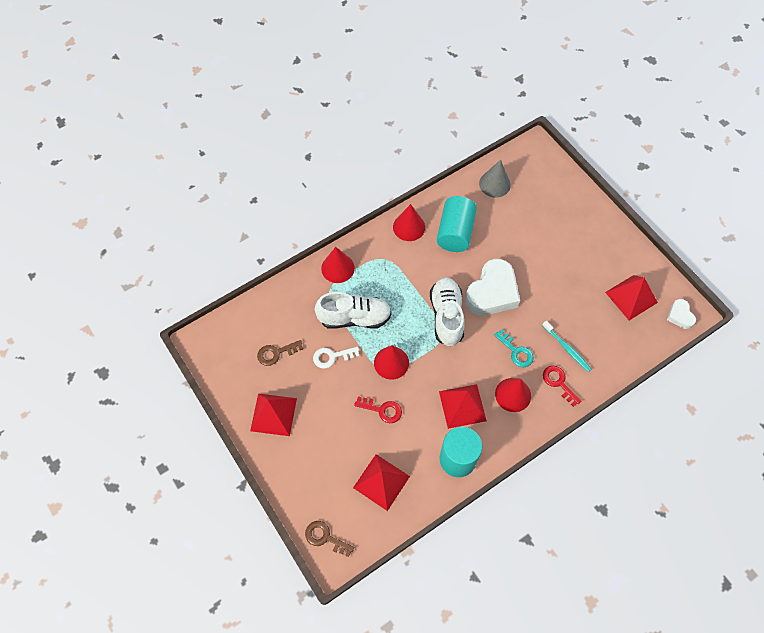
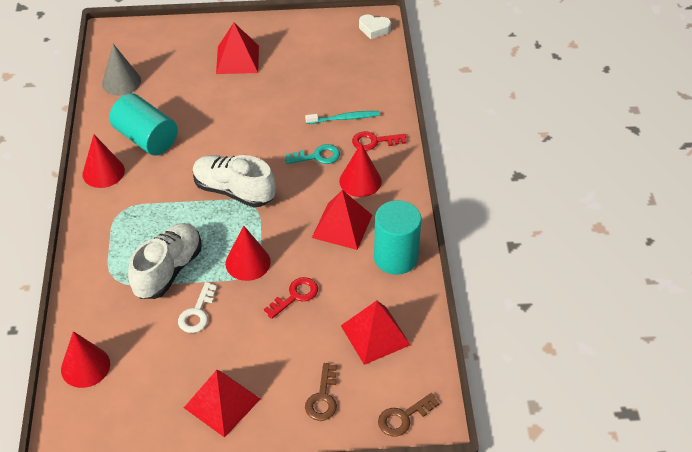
camera: 60 degrees left, 15 degrees down
brown key [257,340,303,366] -> brown key moved to [305,363,337,421]
red cone [321,247,355,283] -> red cone moved to [61,331,110,388]
white heart [465,259,520,316] -> none
red pyramid [605,275,658,320] -> red pyramid moved to [216,23,259,74]

